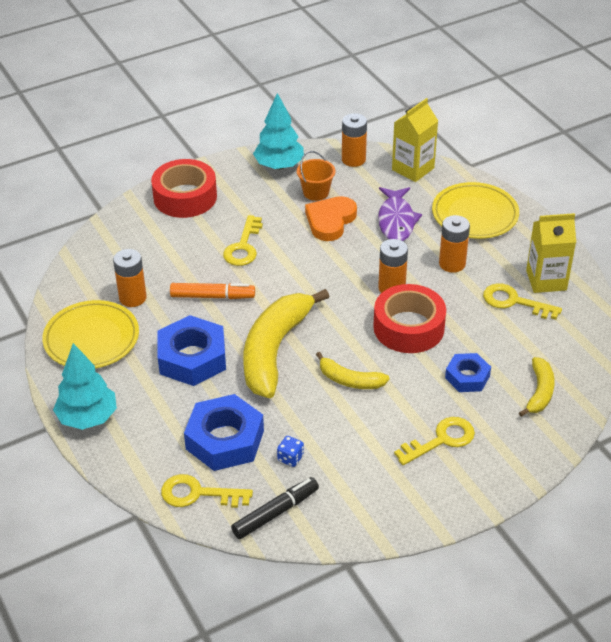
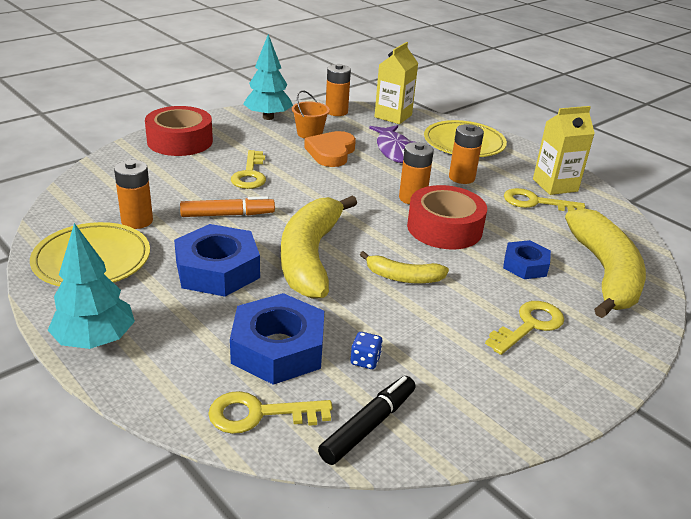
camera: 15 degrees left, 10 degrees down
yellow banana [519,357,555,417] -> yellow banana [565,208,646,318], size x1.99

